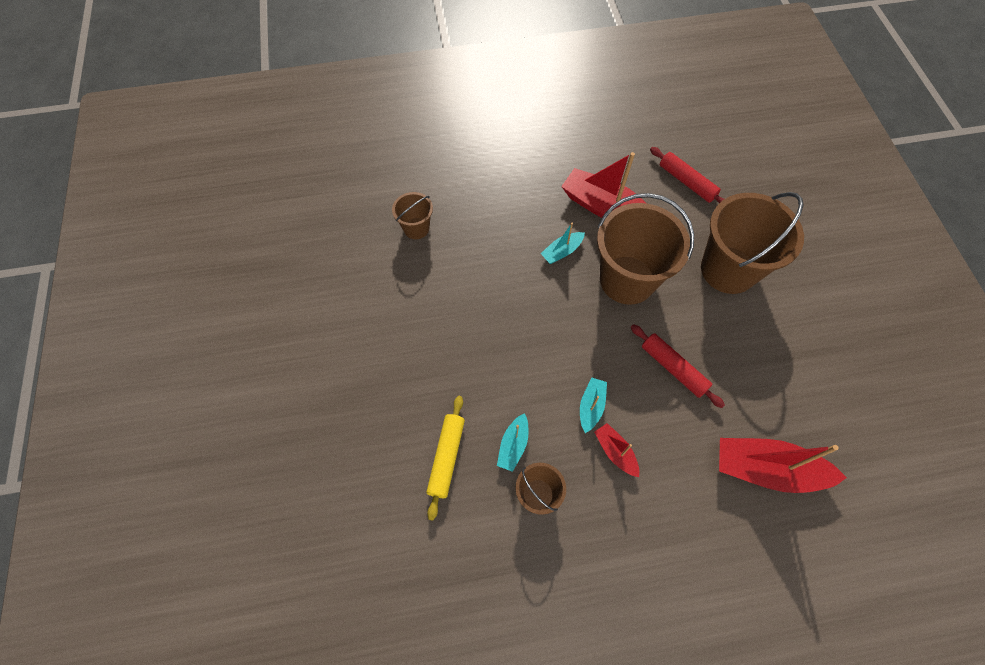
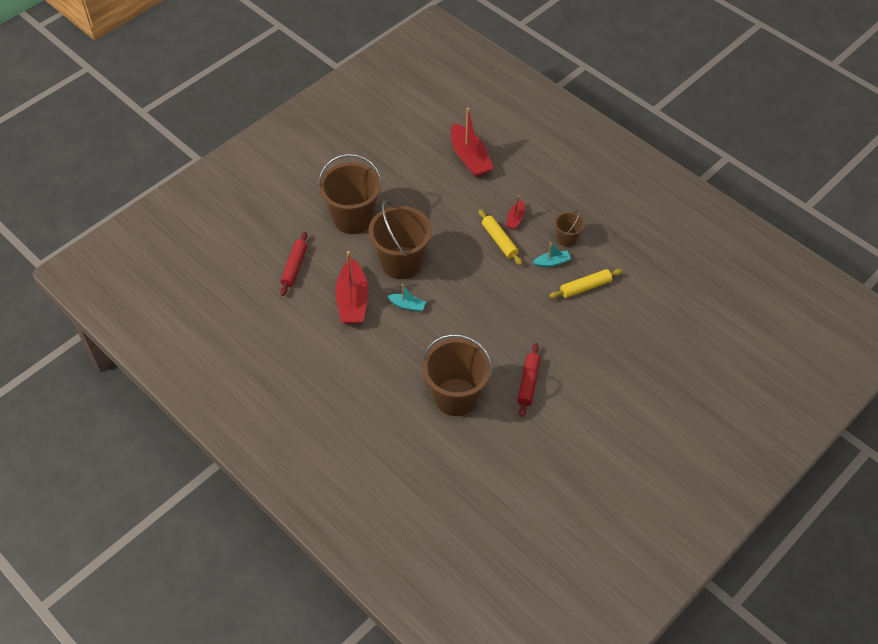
camera: 125 degrees left, 10 degrees down
brown bucket [392,192,433,239] -> brown bucket [422,334,492,416], size x2.04
turquoise boat [580,378,607,433] -> yellow rolling pin [478,210,522,265]
red rolling pin [631,324,725,408] -> red rolling pin moved to [518,343,541,417]

